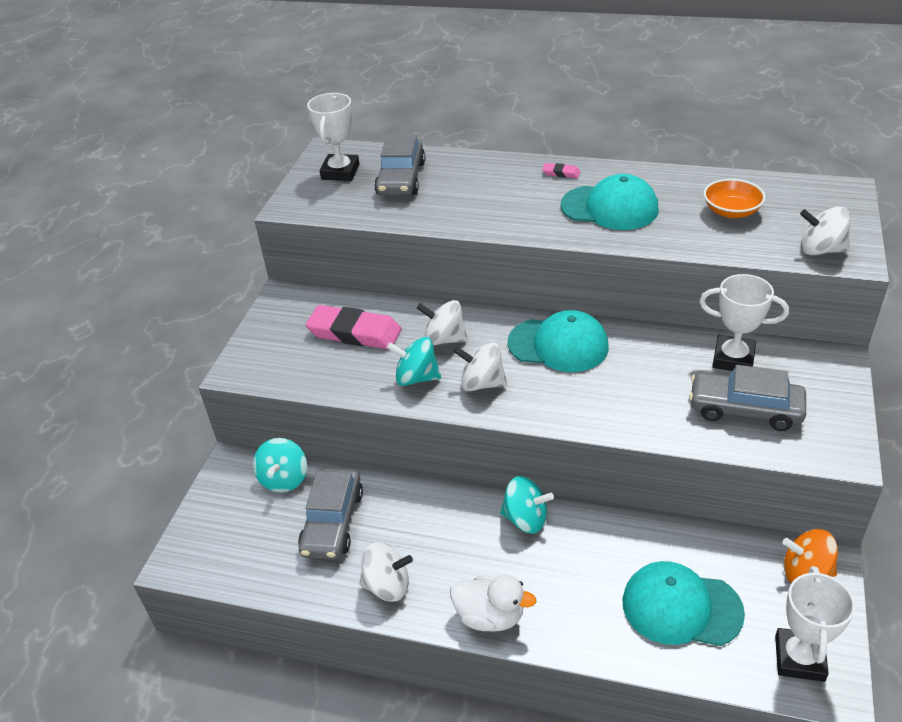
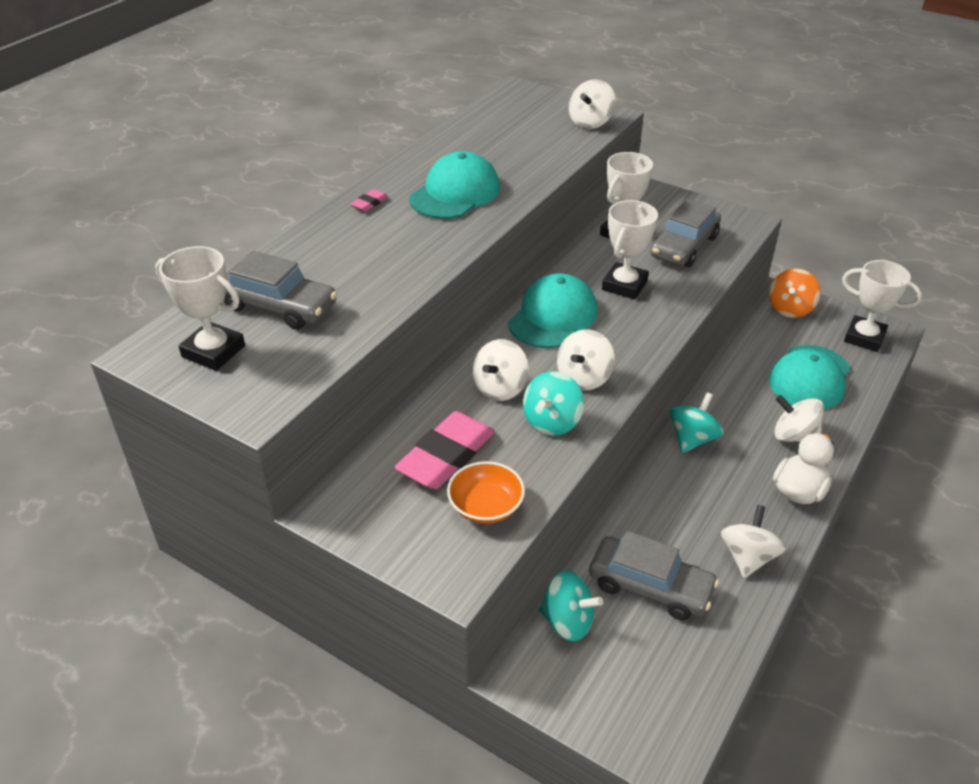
camera: 75 degrees left, 0 degrees up
orange bowl [703,179,765,218] -> orange bowl moved to [447,461,525,524]
none -> white trophy [602,200,658,299]
none -> white spinning top [774,395,824,442]

